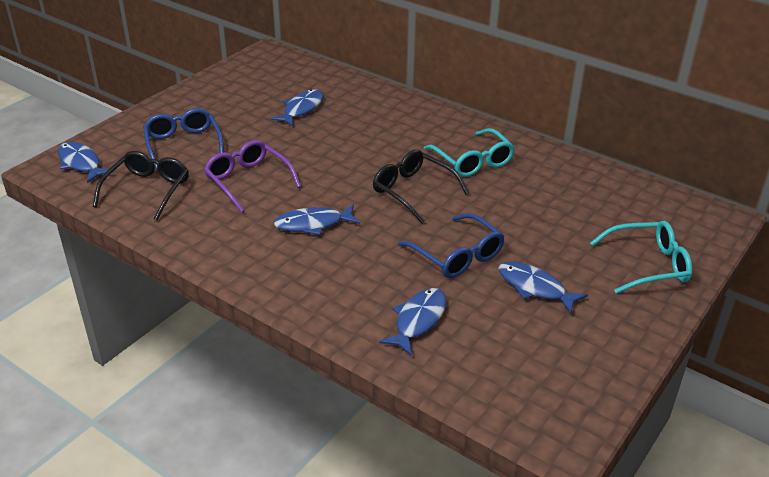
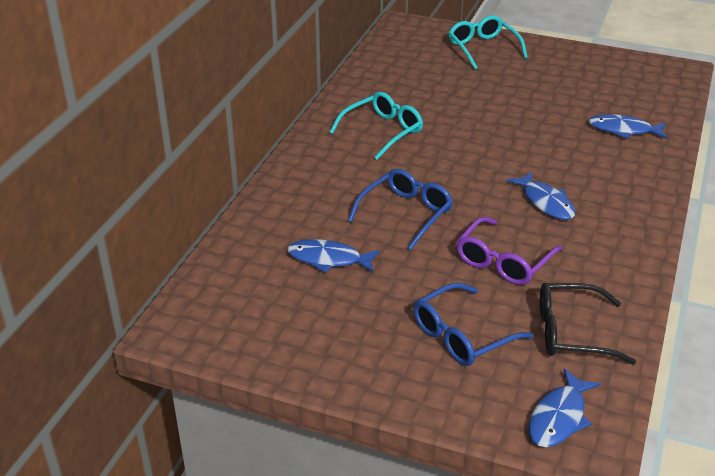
camera: 105 degrees left, 0 degrees up
black glasses [373,149,469,223] -> none
blue glasses [398,213,505,278] -> blue glasses moved to [348,169,453,250]
blue fish [498,261,588,314] -> none

